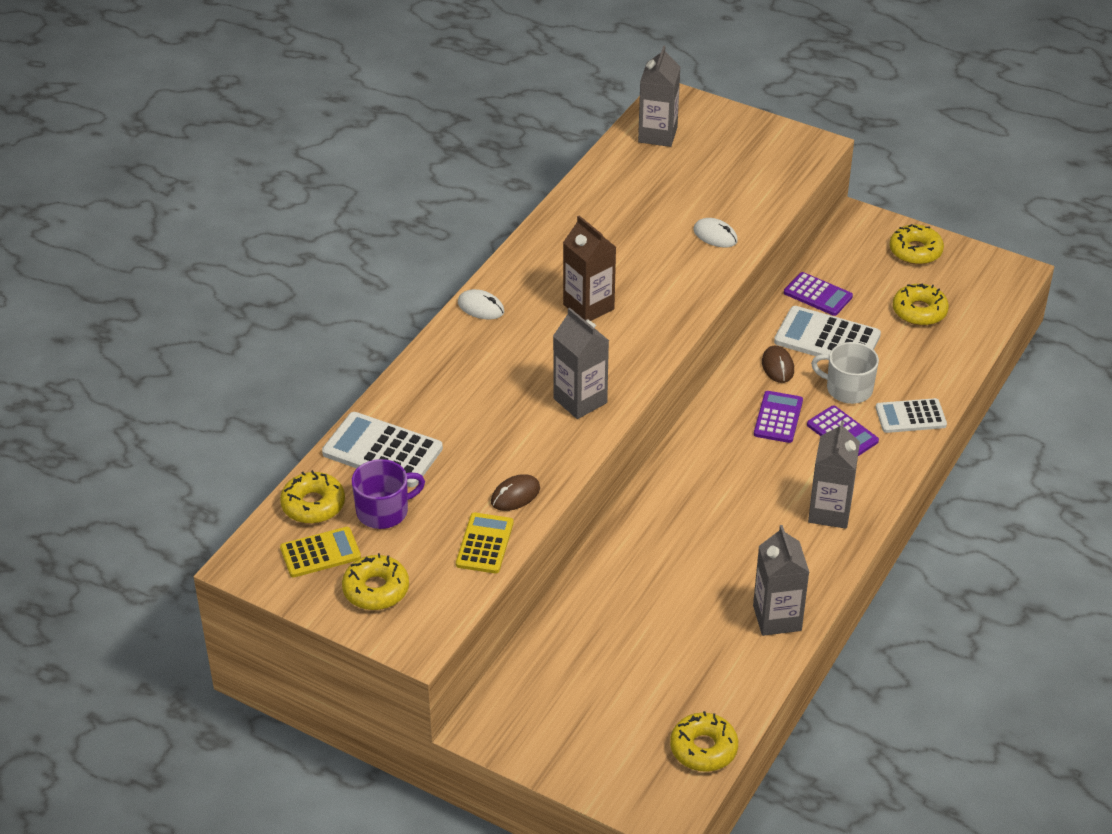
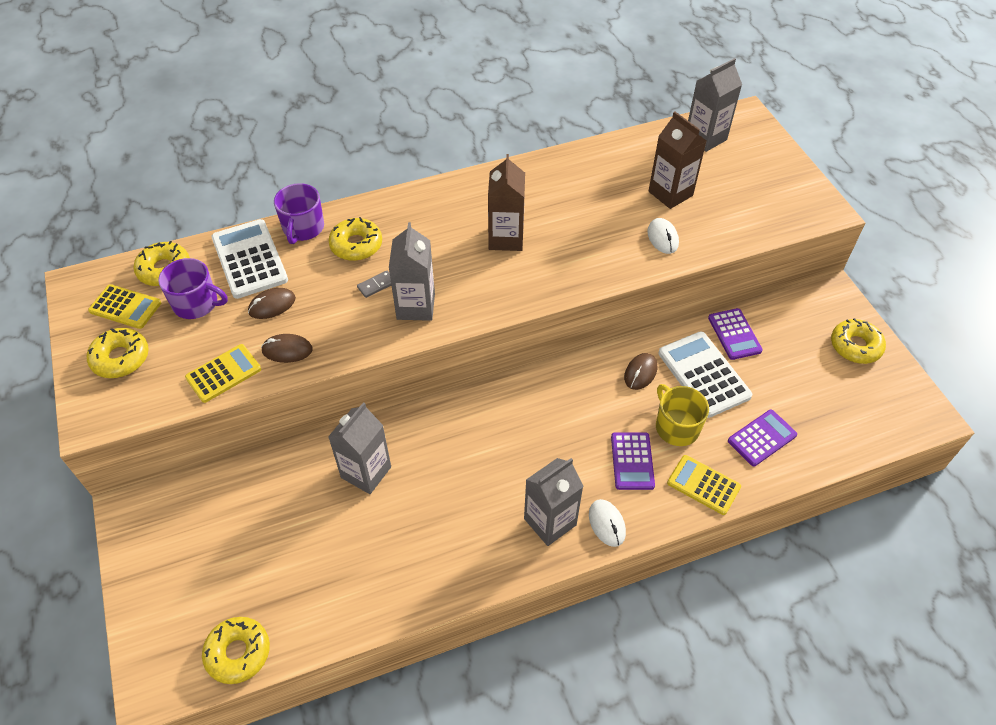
camera: 40 degrees right, 10 degrees up
white mouse [458,289,504,320] -> white mouse moved to [589,499,626,547]
grey carton [753,525,809,636] -> grey carton moved to [328,402,391,494]
purple calculator [754,391,803,443] -> purple calculator moved to [728,410,797,466]
white mug [811,342,879,404] -> yellow mug [656,384,709,446]
white calculator [876,398,947,433] -> yellow calculator [667,455,741,515]
yellow donut [893,284,949,326] -> yellow donut moved to [328,217,382,261]
none -> brown mouse [248,288,296,319]
none -> purple mug [274,183,324,244]
none -> grey domino [357,271,391,298]
none -> brown carton [648,111,706,209]

